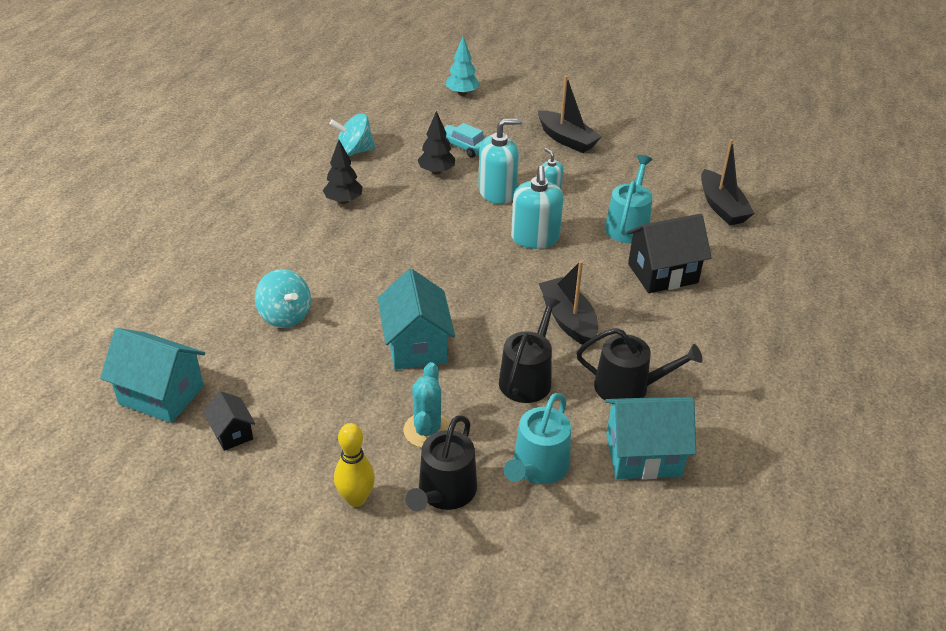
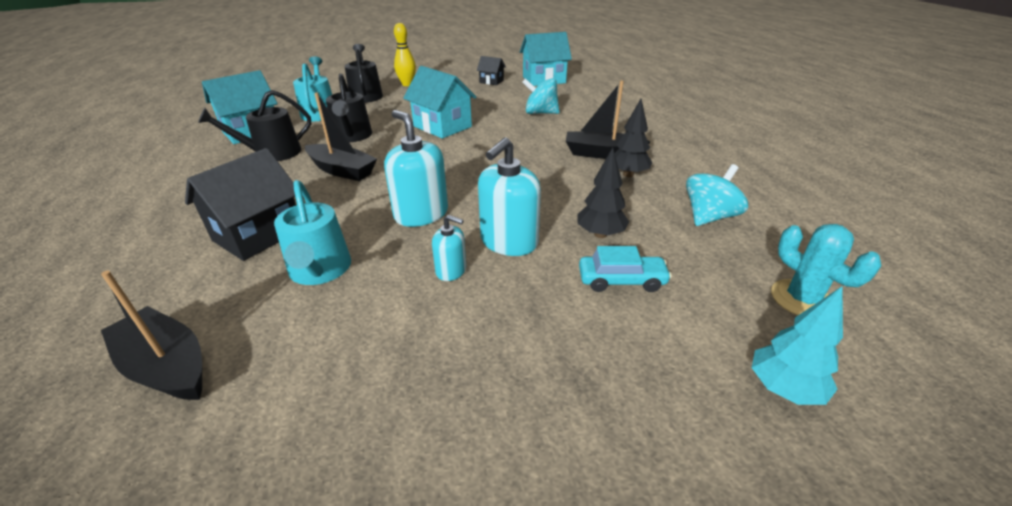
camera: 145 degrees right, 5 degrees down
turquoise cactus [403,362,450,448] -> turquoise cactus moved to [771,224,882,315]
black boat [538,75,602,153] -> black boat moved to [566,81,651,159]

